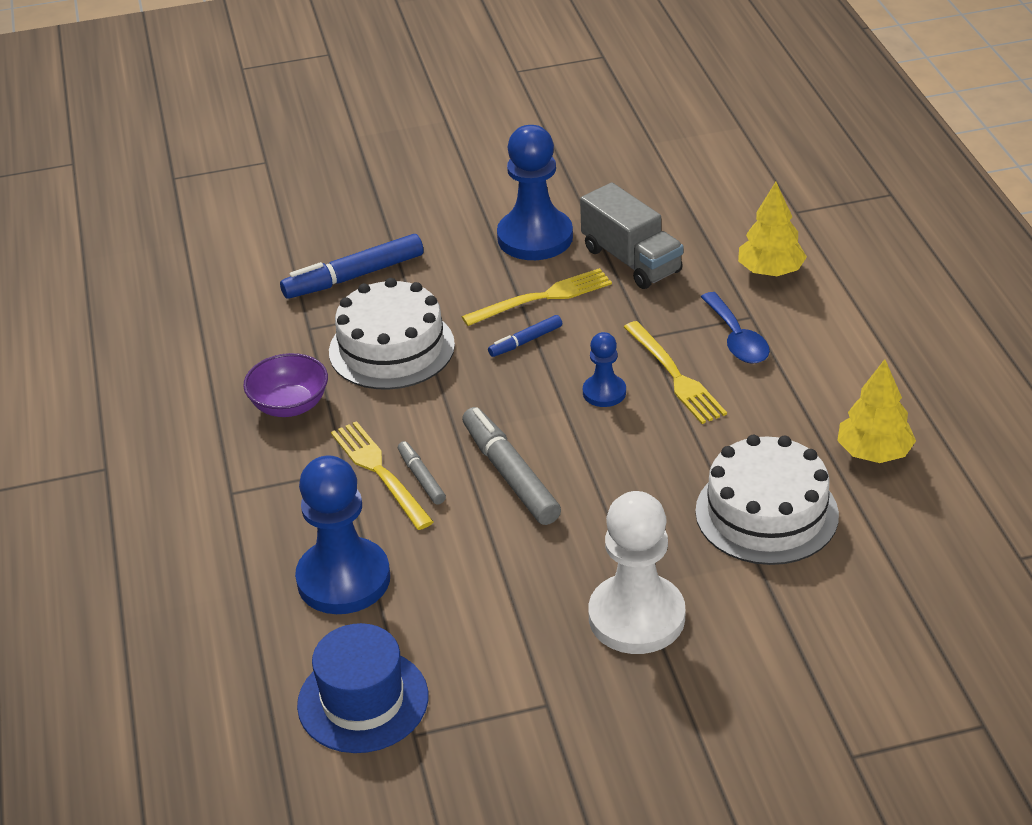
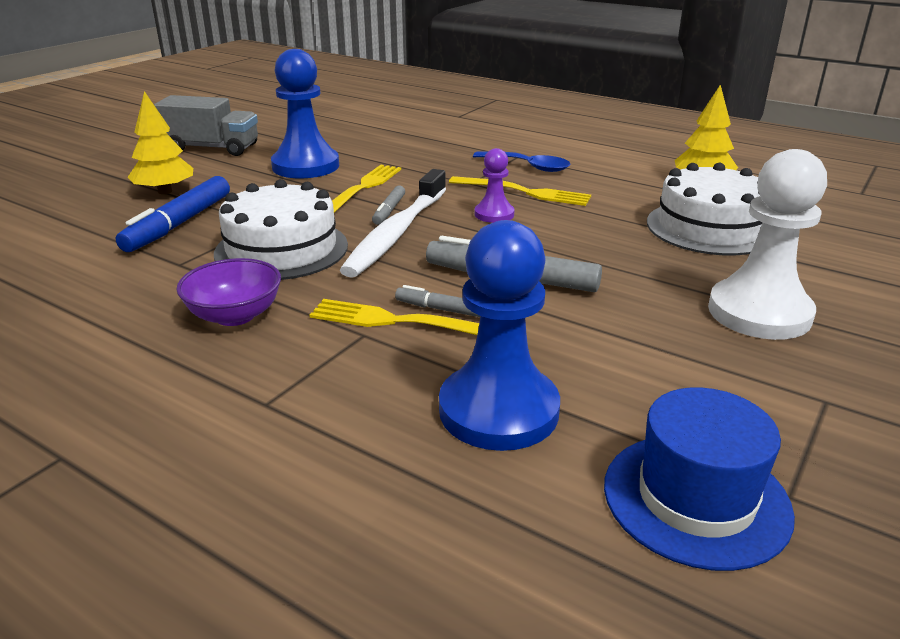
camera: 45 degrees left, 10 degrees down
blue marker [488,315,562,357] -> grey marker [372,185,405,225]
grey truck [580,183,683,289] -> grey truck moved to [154,95,258,156]
blue pawn [583,332,626,407] -> purple pawn [475,148,514,223]
yellow tree [738,182,807,276] -> yellow tree moved to [128,91,193,194]
none -> white toothbrush [340,169,446,278]

